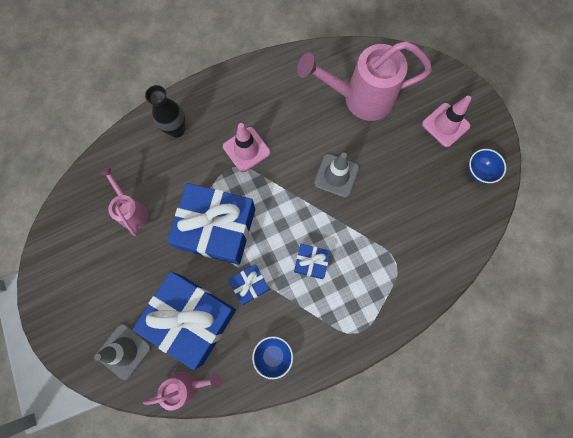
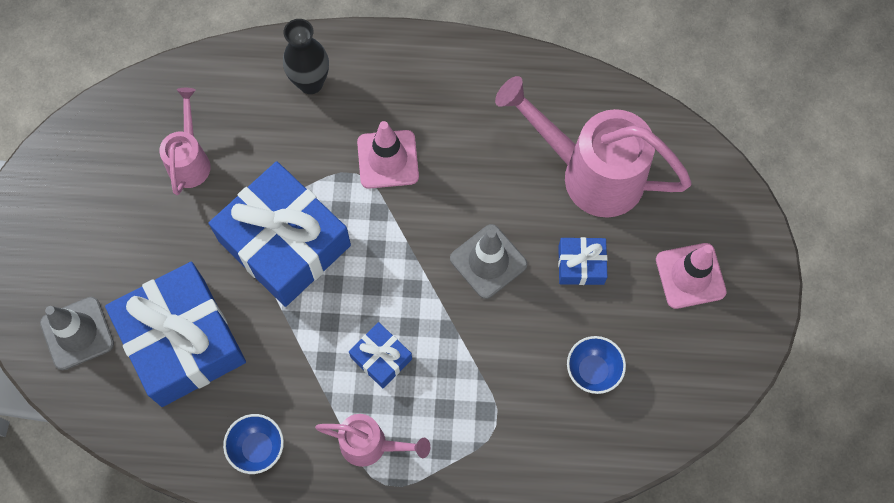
camera: 30 degrees right, 5 degrees down
pink watering can [143,371,222,410] -> pink watering can moved to [315,414,430,467]
blue gift [228,264,270,305] -> blue gift moved to [558,237,607,285]
blue bowl [468,149,506,184] -> blue bowl moved to [567,336,626,394]

